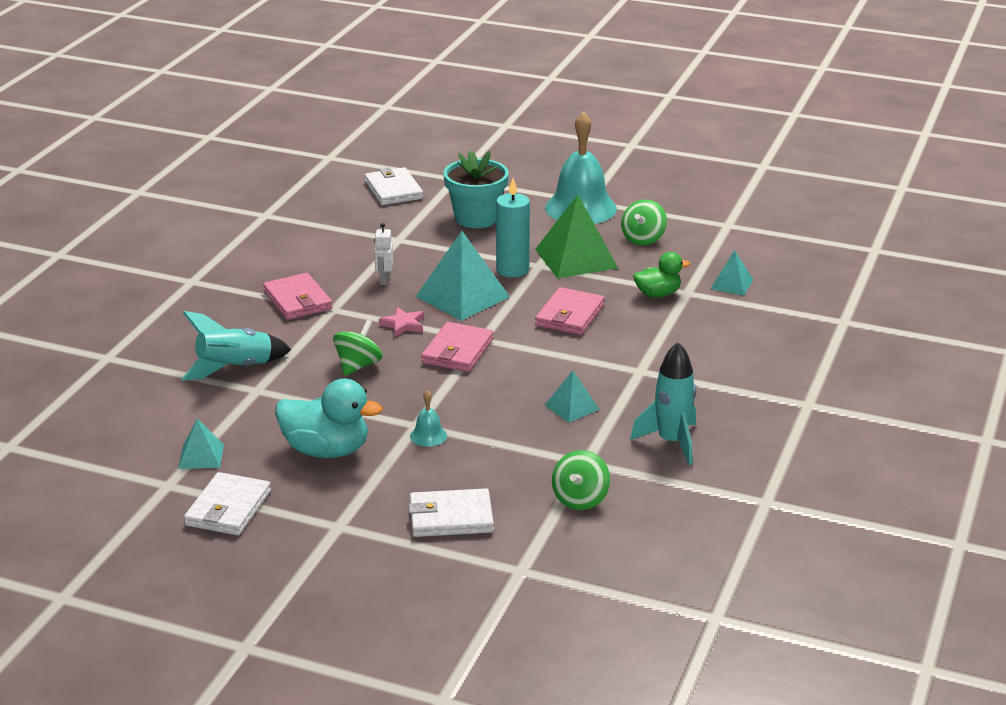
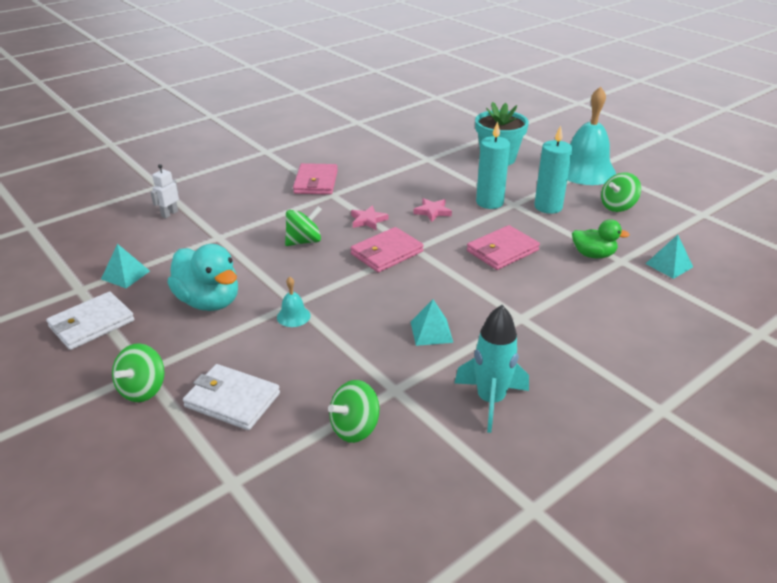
camera: 30 degrees right, 5 degrees up
turquoise rocket [182,311,292,380] -> none
white wallet [365,167,423,205] -> none
white robot [374,223,393,285] -> white robot moved to [150,164,179,218]
turquoise pyramid [415,231,510,321] -> pink star [414,198,452,222]
green pyramid [535,194,618,279] -> turquoise candle [534,125,572,214]
none -> green spinning top [112,343,165,402]

